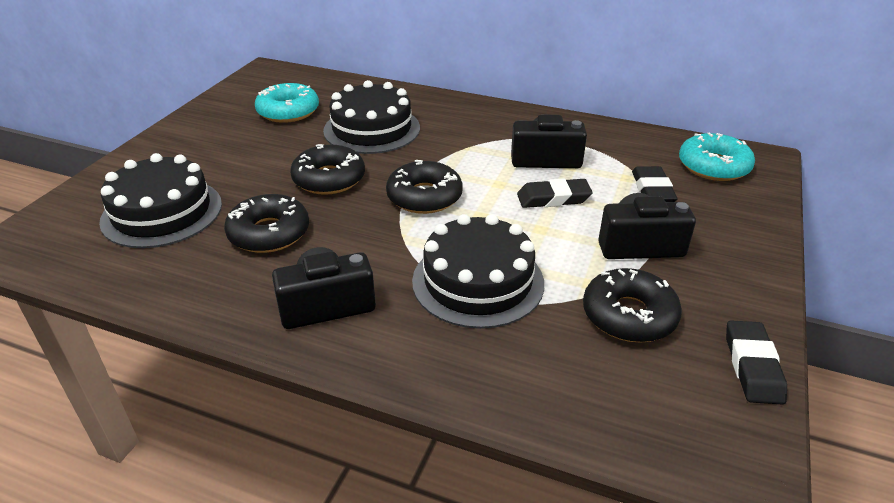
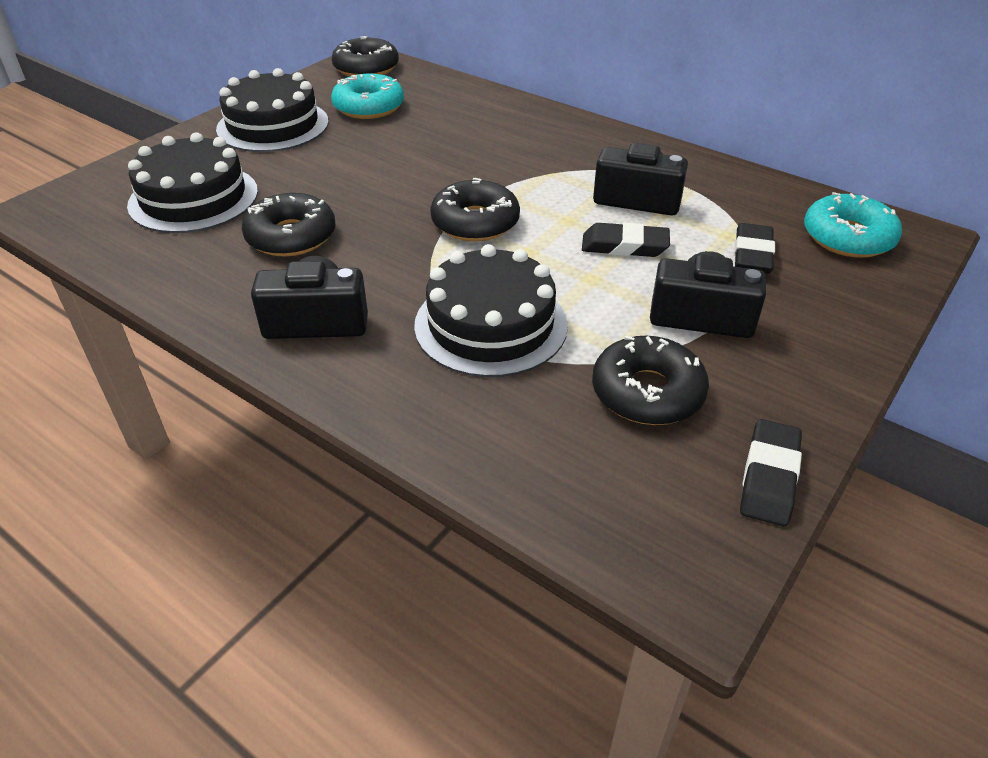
camera: 15 degrees right, 5 degrees up
black donut [290,144,365,195] -> black donut moved to [332,36,399,77]
black cake [323,80,420,154] -> black cake moved to [216,68,329,152]

